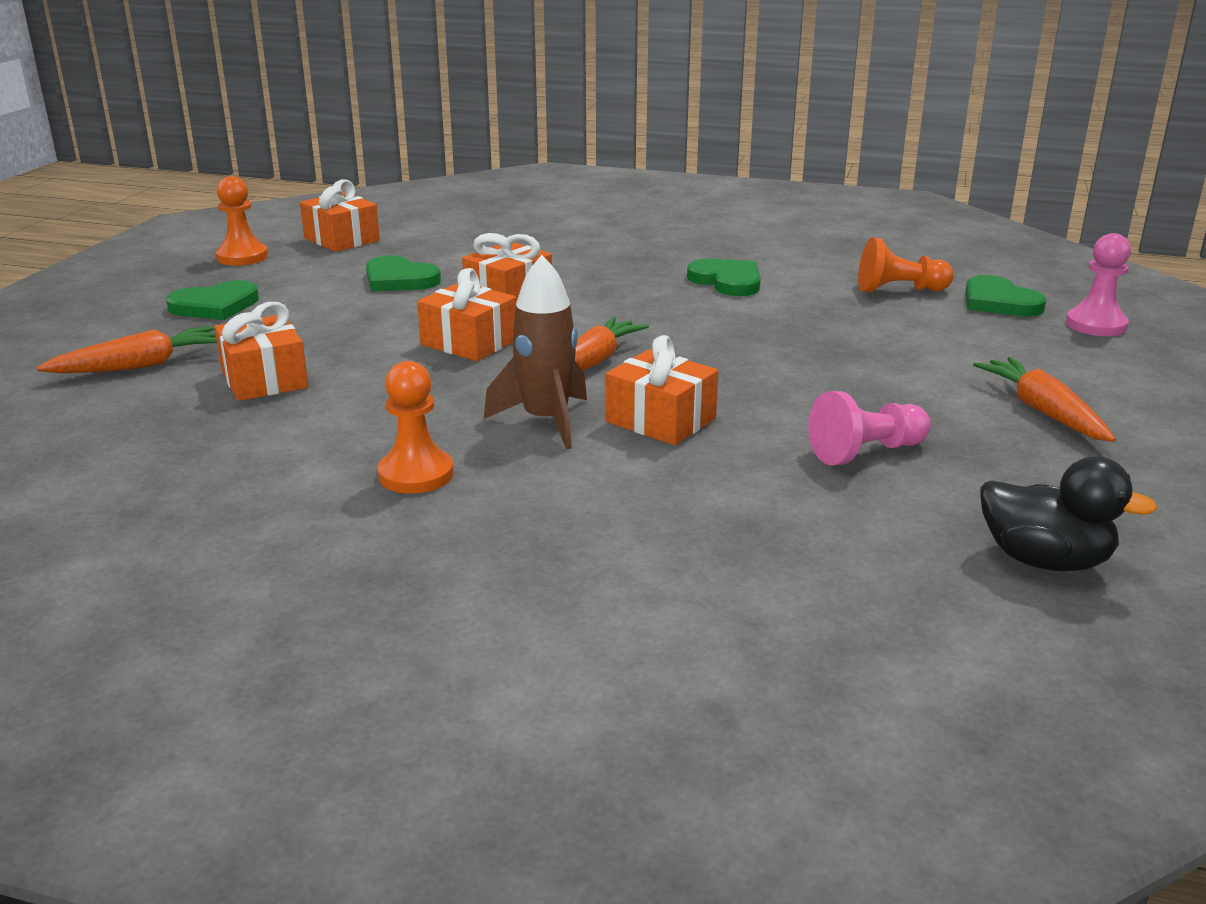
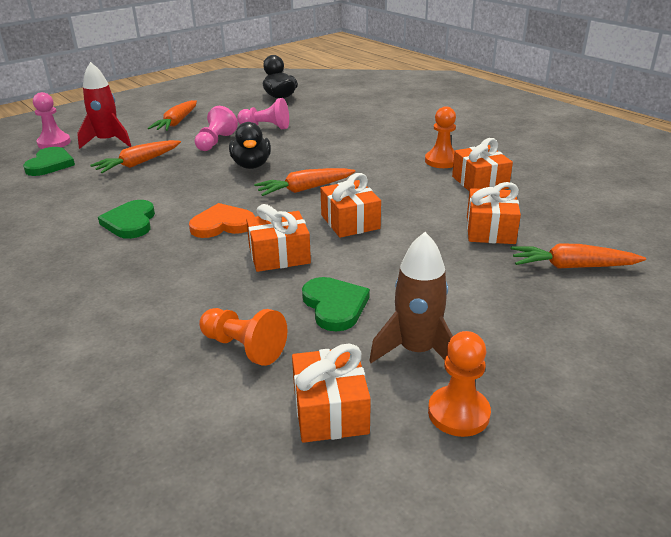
camera: 145 degrees left, 5 degrees up
green heart [166,280,259,320] -> none
brown rocket [484,255,587,449] -> brown rocket moved to [369,232,453,363]
orange gift [606,335,718,445] -> orange gift moved to [452,138,513,191]
orange pawn [858,237,954,293] -> orange pawn moved to [199,308,288,366]
none -> red rocket [77,62,131,149]
none -> orange carrot [90,140,181,173]
none -> orange heart [189,203,255,238]
none -> pink pawn [195,106,238,151]
none -> black duck [229,122,271,169]

